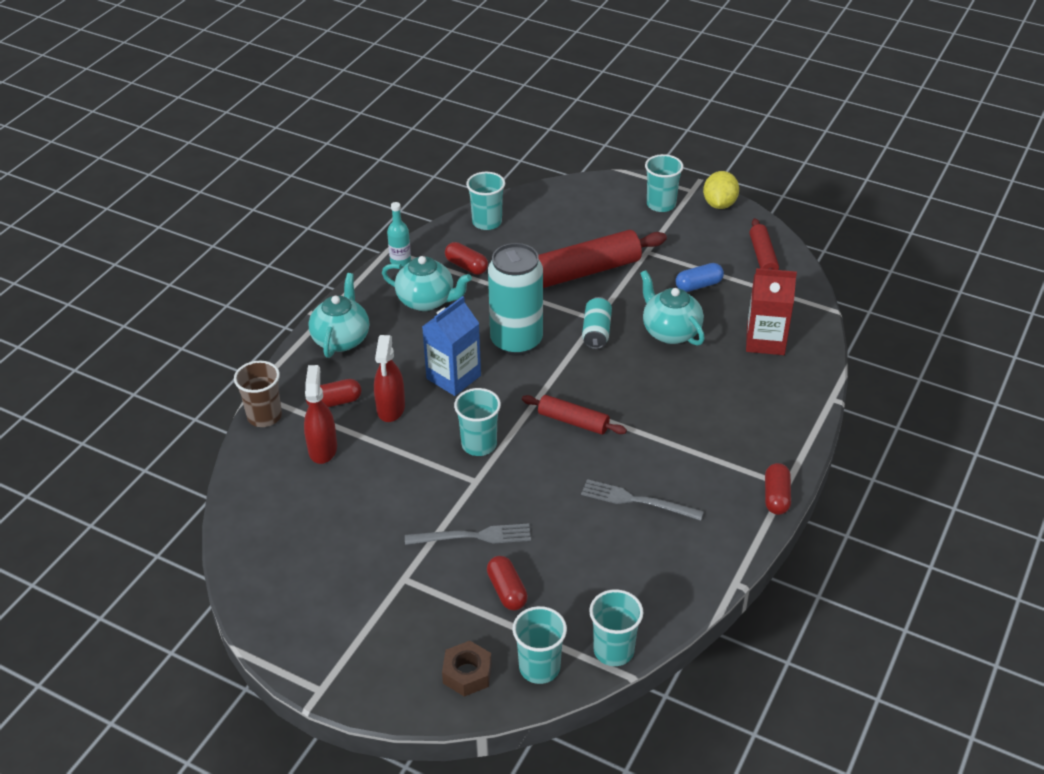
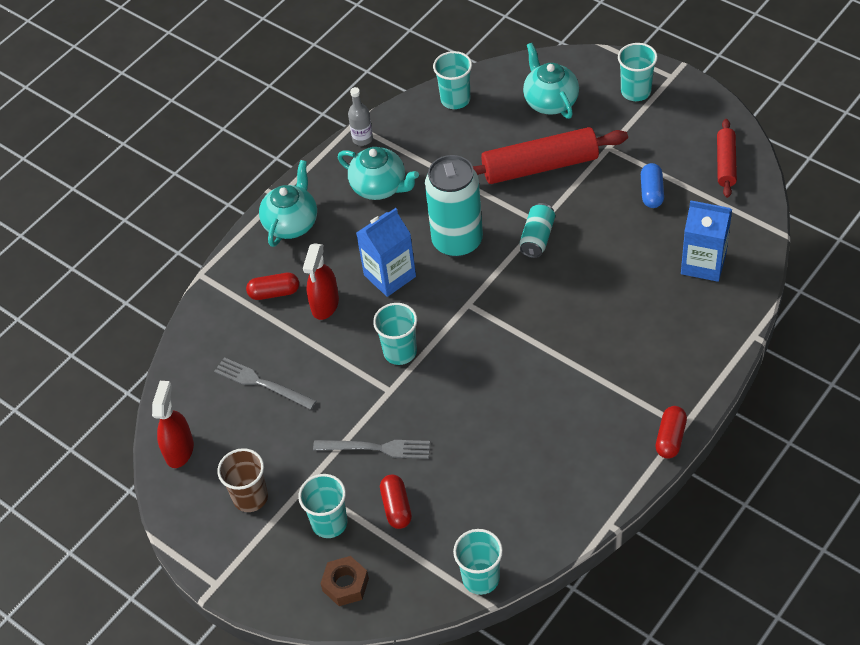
camera: 15 degrees right, 10 degrees up
brown cup [234,361,282,427] -> brown cup moved to [217,448,268,512]
red spray bottle [304,365,337,464] -> red spray bottle moved to [152,381,194,468]
turquoise bottle [387,202,411,267] -> grey bottle [348,87,373,146]
red capsule [445,242,488,275] -> none
turquoise cup [512,606,567,684] -> turquoise cup moved to [298,474,347,538]
red rolling pin [522,395,627,435] -> none
grey fork [581,479,704,521] -> grey fork moved to [214,357,316,410]
turquoise teapot [640,270,705,346] -> turquoise teapot moved to [523,43,579,119]
blue capsule [676,263,724,292] -> blue capsule turned 75 degrees counterclockwise [641,163,664,208]
yellow lemon [703,171,739,209] -> none
red carton [746,268,797,355] -> blue carton [681,200,732,282]

